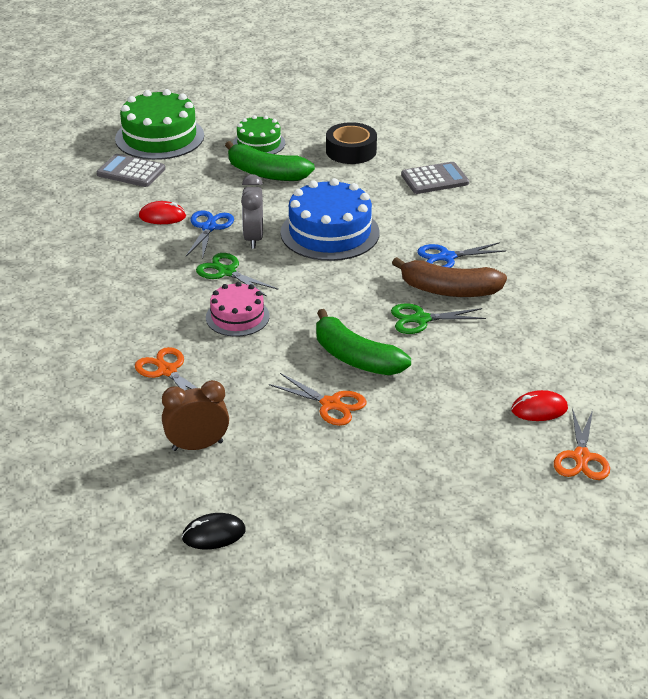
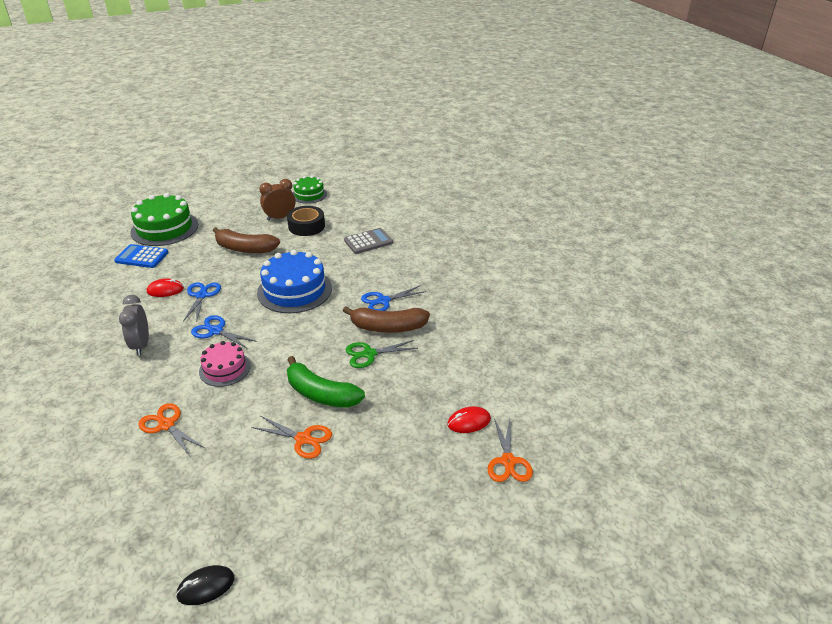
camera: 10 degrees left, 0 degrees up
grey calculator [96,154,165,187] -> blue calculator [114,244,169,268]
brown clock [162,380,229,451] -> brown clock moved to [259,179,296,221]
green scissors [196,253,279,297] -> blue scissors [191,315,257,349]
green banana [225,141,315,181] -> brown banana [213,227,280,253]
green cake [233,115,285,154] -> green cake moved to [293,176,327,204]
grey clock [241,174,263,249] -> grey clock moved to [119,295,149,355]

